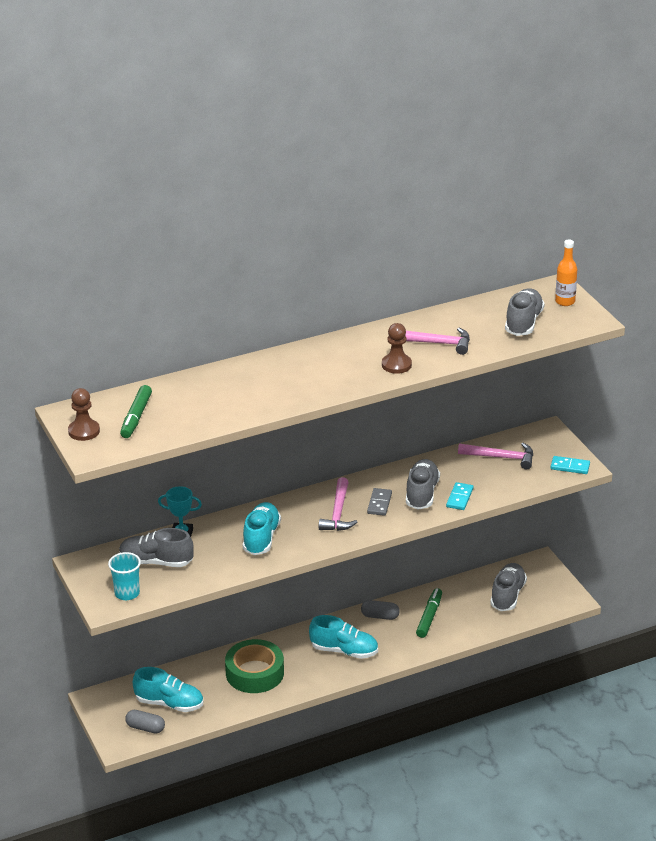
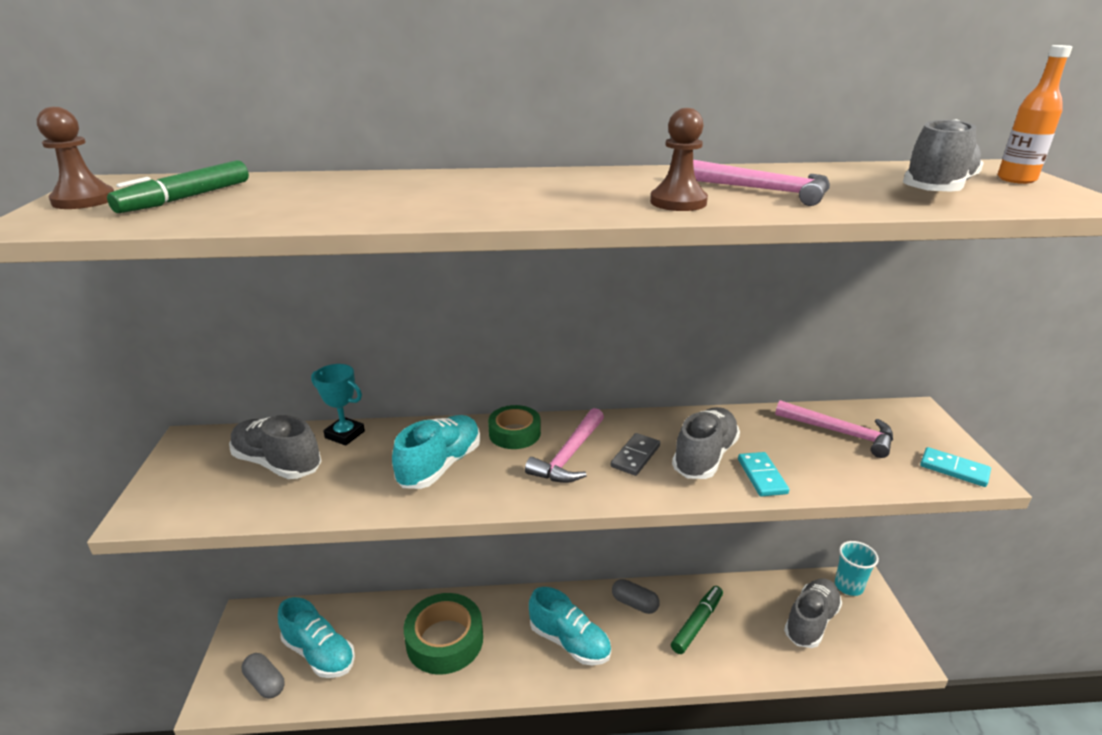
camera: 20 degrees right, 5 degrees down
turquoise cup [108,552,141,600] -> turquoise cup moved to [835,541,879,596]
turquoise domino [446,482,474,510] -> turquoise domino turned 45 degrees counterclockwise [738,452,789,497]
none -> green tape [488,405,541,449]

